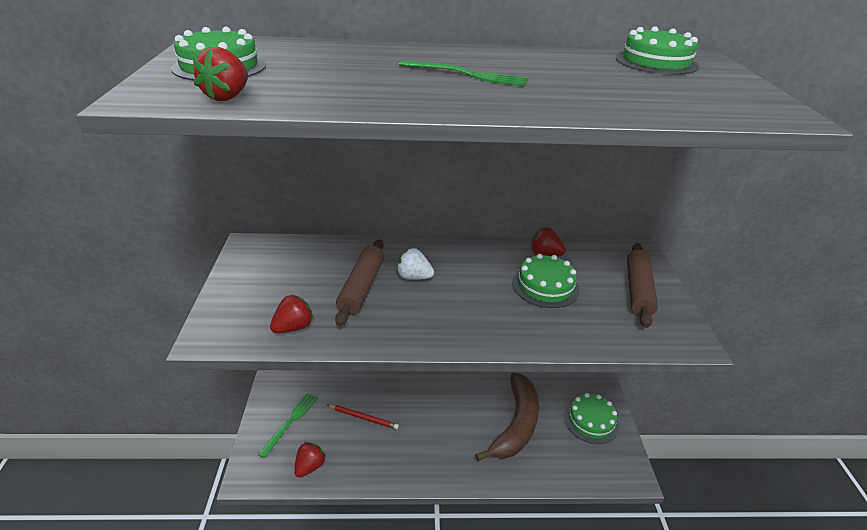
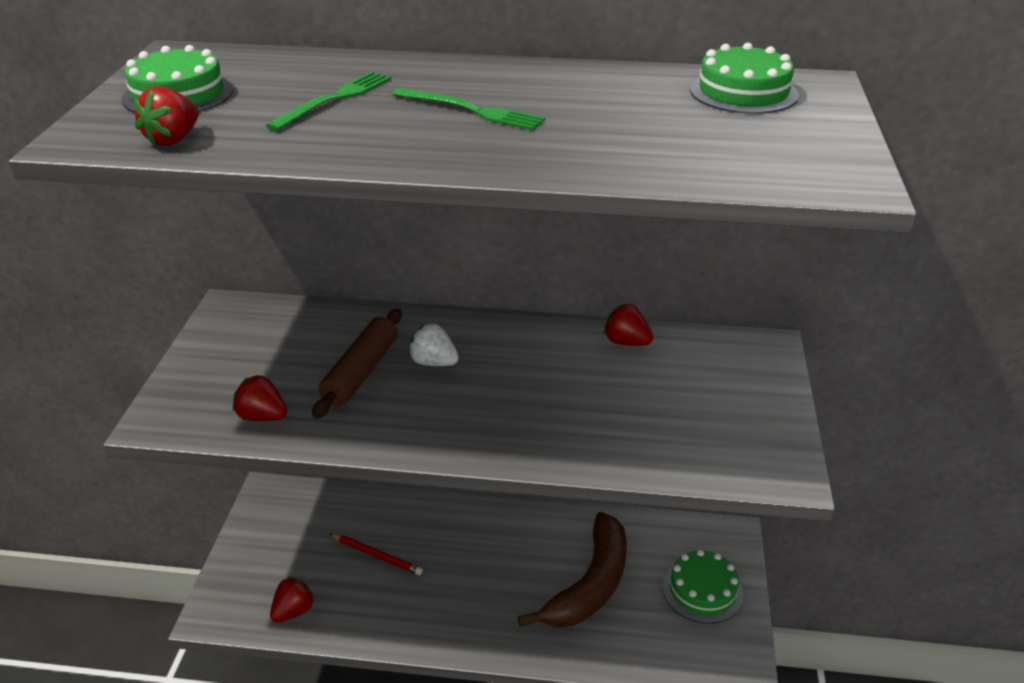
camera: 10 degrees right, 0 degrees up
green fork [258,393,318,458] -> green fork moved to [266,72,391,131]
red strawberry [270,294,313,333] -> red strawberry turned 120 degrees counterclockwise [233,375,287,421]
green cake [512,254,580,308] -> none
brown rolling pin [627,243,658,328] -> none

